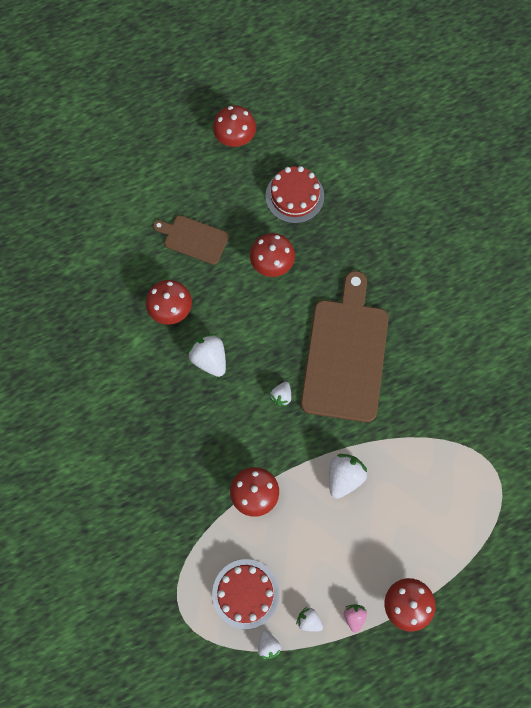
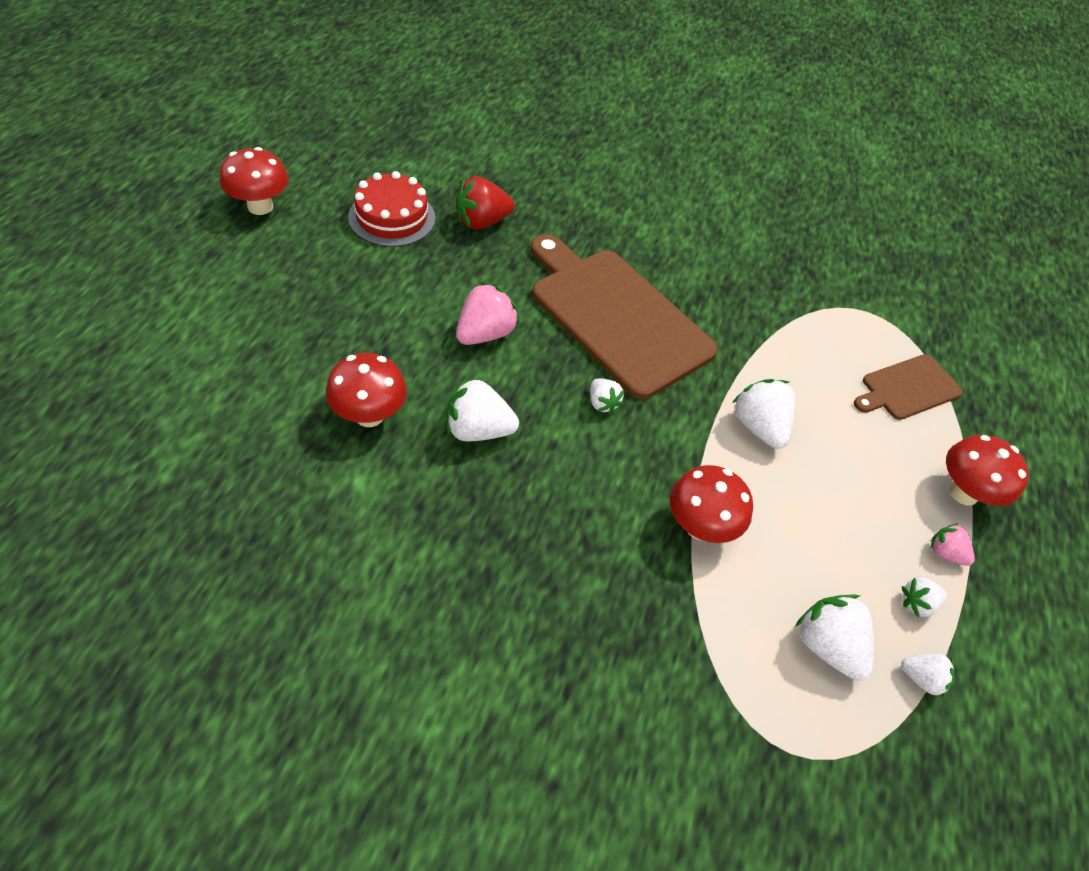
camera: 55 degrees left, 20 degrees down
brown cutting board [153,215,229,265] -> brown cutting board moved to [854,354,963,420]
red cake [212,559,279,629] -> white strawberry [795,594,874,681]
red mushroom [250,233,295,277] -> none
none -> red strawberry [456,176,515,230]
none -> pink strawberry [456,282,519,345]

